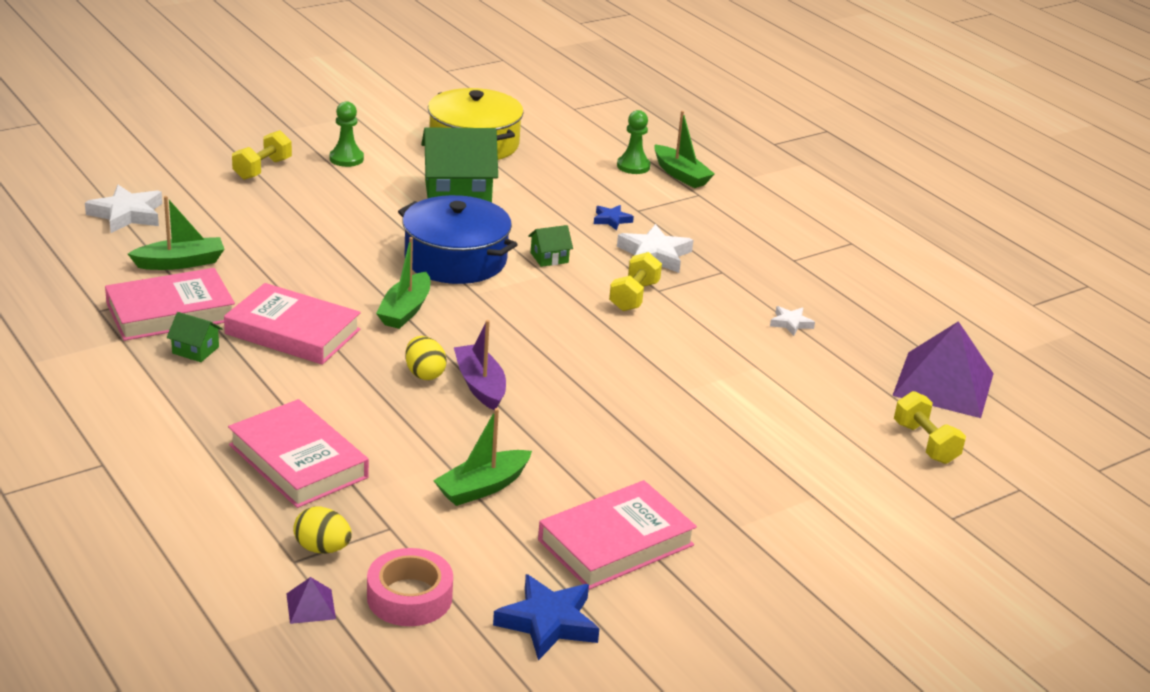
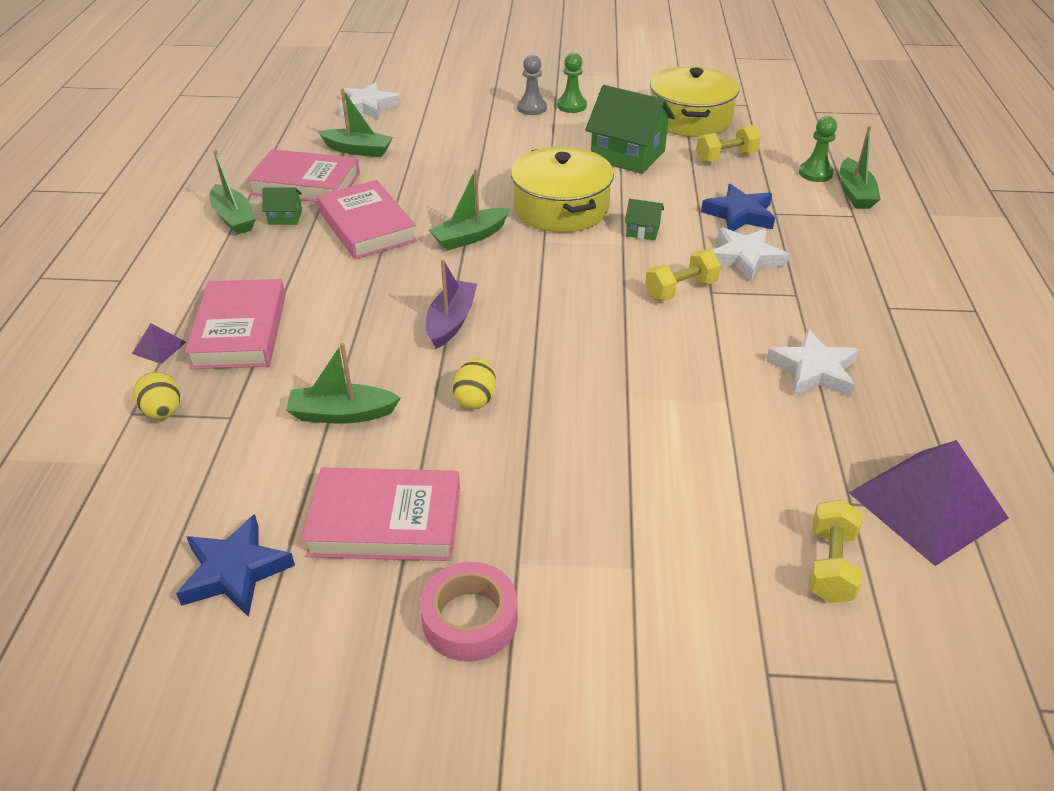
camera: 40 degrees right, 10 degrees up
green house [167,312,222,362] -> green house turned 60 degrees counterclockwise [262,188,302,225]
yellow dumbbell [232,130,292,180] -> yellow dumbbell moved to [696,125,761,163]
purple pyramid [286,577,336,624] -> purple pyramid moved to [132,323,186,364]
pink tape [367,548,453,626] -> pink tape moved to [420,562,518,662]
blue pot [398,195,518,284] -> yellow pot [511,147,614,232]
yellow egg [405,336,447,380] -> yellow egg moved to [453,359,496,409]
blue star [594,205,634,230] -> blue star [701,184,775,231], size x1.81
white star [770,306,815,336] -> white star [766,329,859,397], size x1.81
none -> green boat [210,150,256,234]
none -> grey pawn [517,55,547,115]

